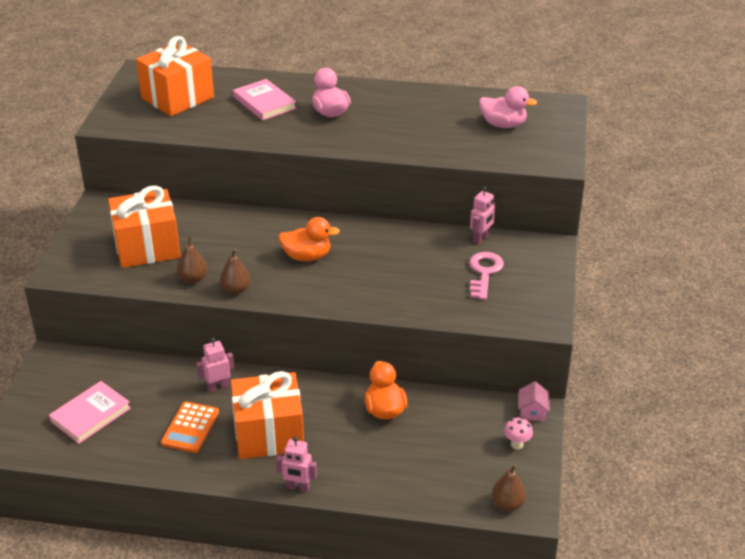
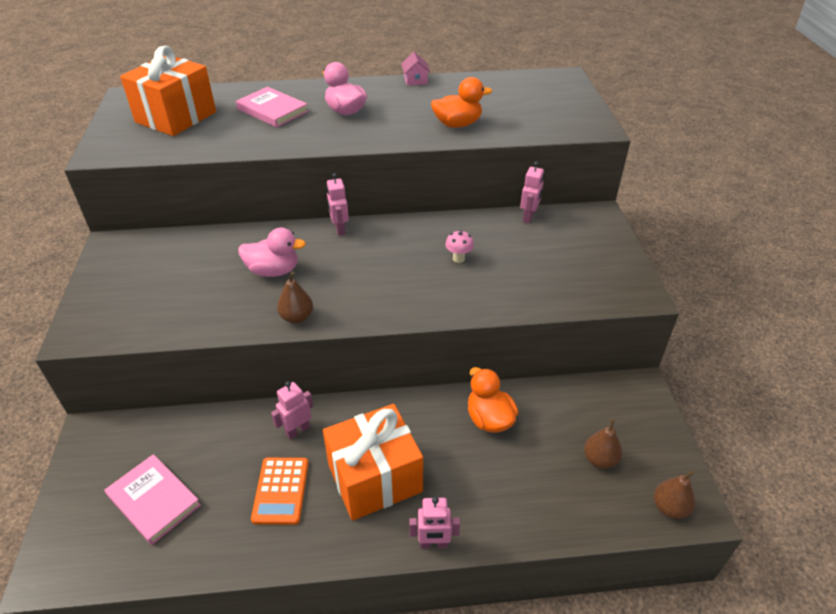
camera: 15 degrees left, 5 degrees up
pink book [49,381,131,444] -> pink book turned 75 degrees counterclockwise [104,454,201,545]
orange gift [108,185,181,268] -> none
brown pear [177,236,207,284] -> brown pear moved to [584,419,622,469]
orange duck [278,217,340,261] -> orange duck moved to [431,77,492,128]
pink key [469,252,504,300] -> none
pink duck [479,86,537,128] -> pink duck moved to [238,228,306,277]
pink mushroom [504,417,533,449] -> pink mushroom moved to [445,230,474,263]
pink house [519,381,550,421] -> pink house moved to [401,52,430,86]
none -> pink robot [326,173,349,236]

